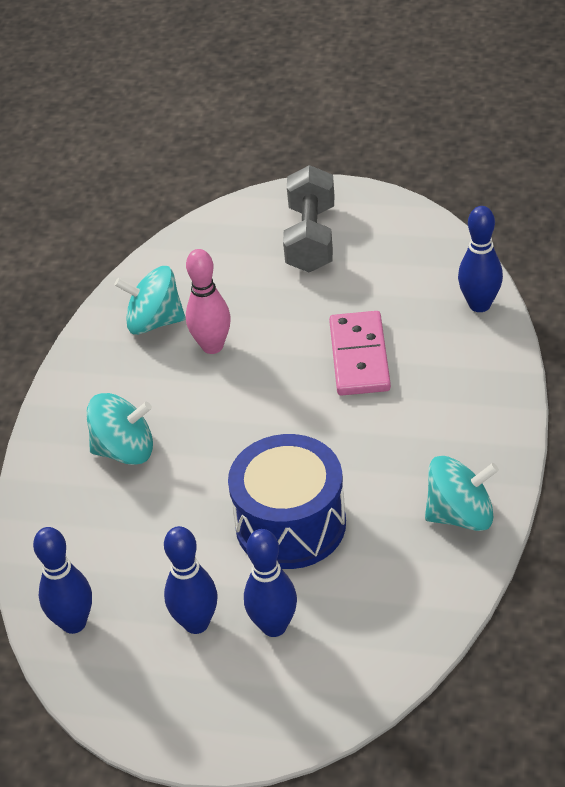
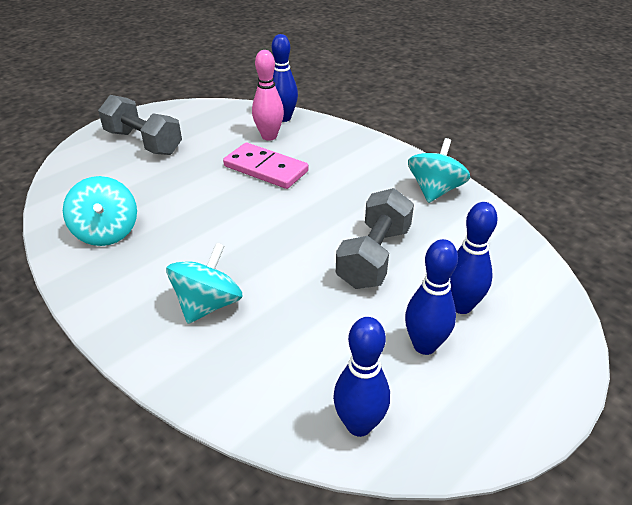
camera: 60 degrees left, 5 degrees down
turquoise spinning top [114,266,186,335] -> turquoise spinning top turned 60 degrees counterclockwise [63,176,137,246]
pink bowling pin [186,249,231,354] -> pink bowling pin moved to [252,50,284,141]
blue drum [228,434,346,569] -> grey dumbbell [336,188,414,289]

